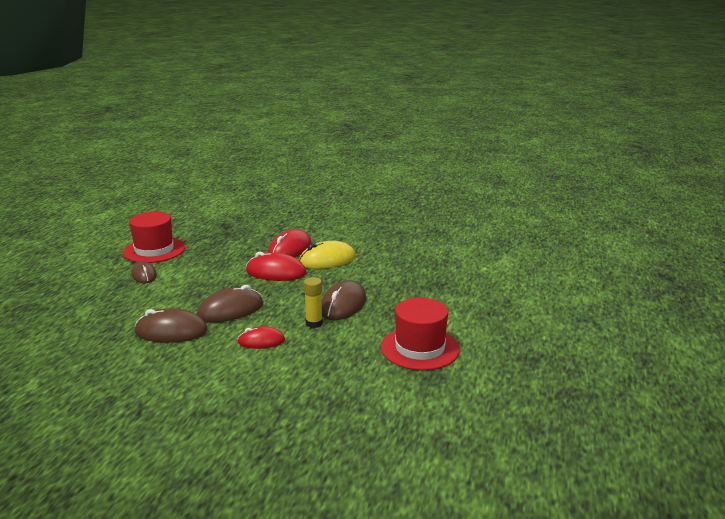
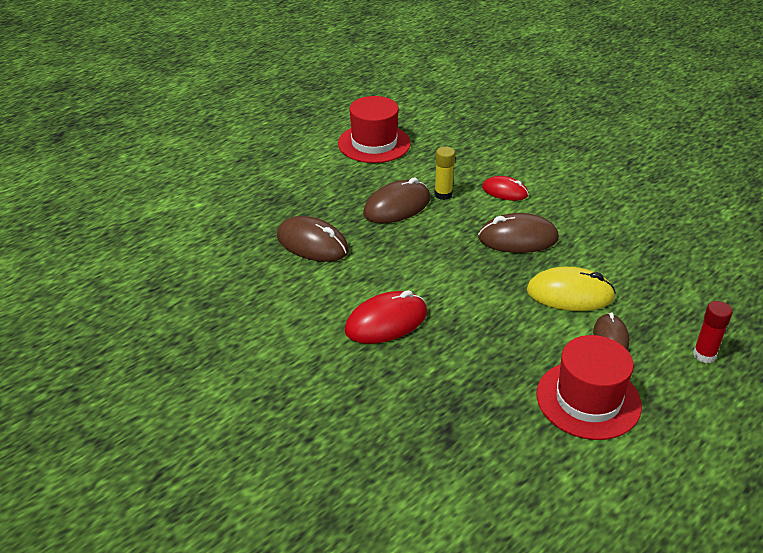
camera: 150 degrees left, 15 degrees up
brown mouse [135,308,208,343] -> brown mouse moved to [277,216,349,262]
red mouse [246,252,306,281] -> none
yellow mouse [299,241,356,269] -> yellow mouse moved to [527,267,616,311]
none -> red glue stick [693,301,732,363]

